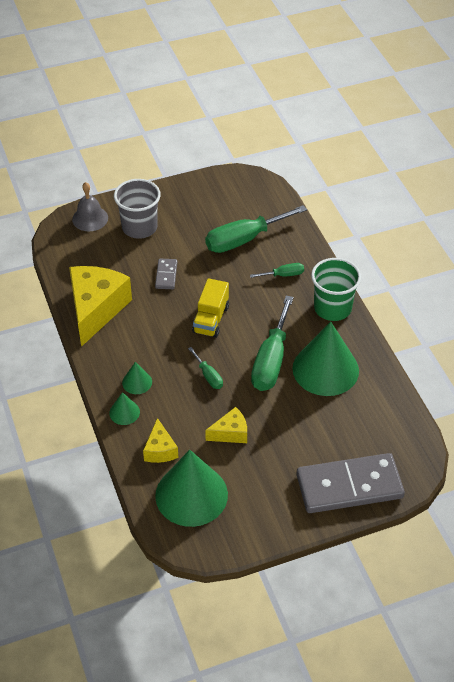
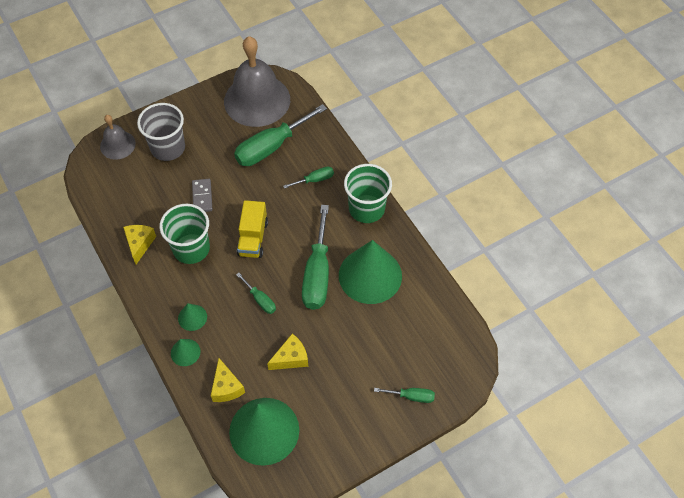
camera: 10 degrees left, 10 degrees up
yellow cheese [69,266,132,347] -> yellow cheese [123,225,156,264], size x0.49
grey domino [296,453,405,513] -> green screwdriver [374,388,435,403]
none -> green cup [159,204,210,264]
none -> grey bell [224,36,290,127]

